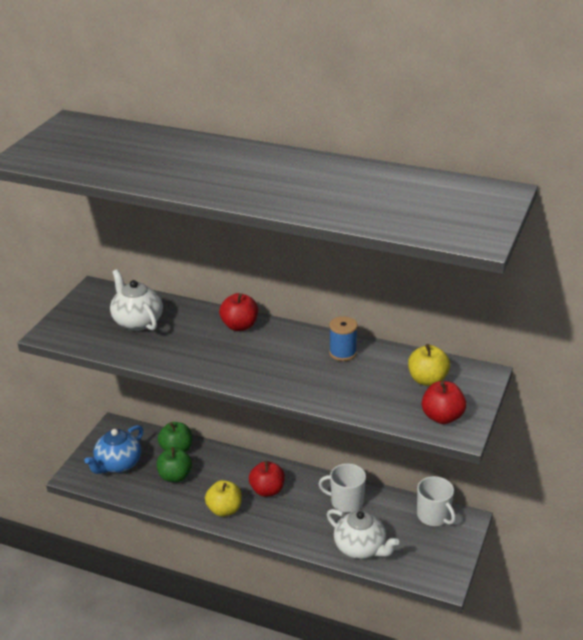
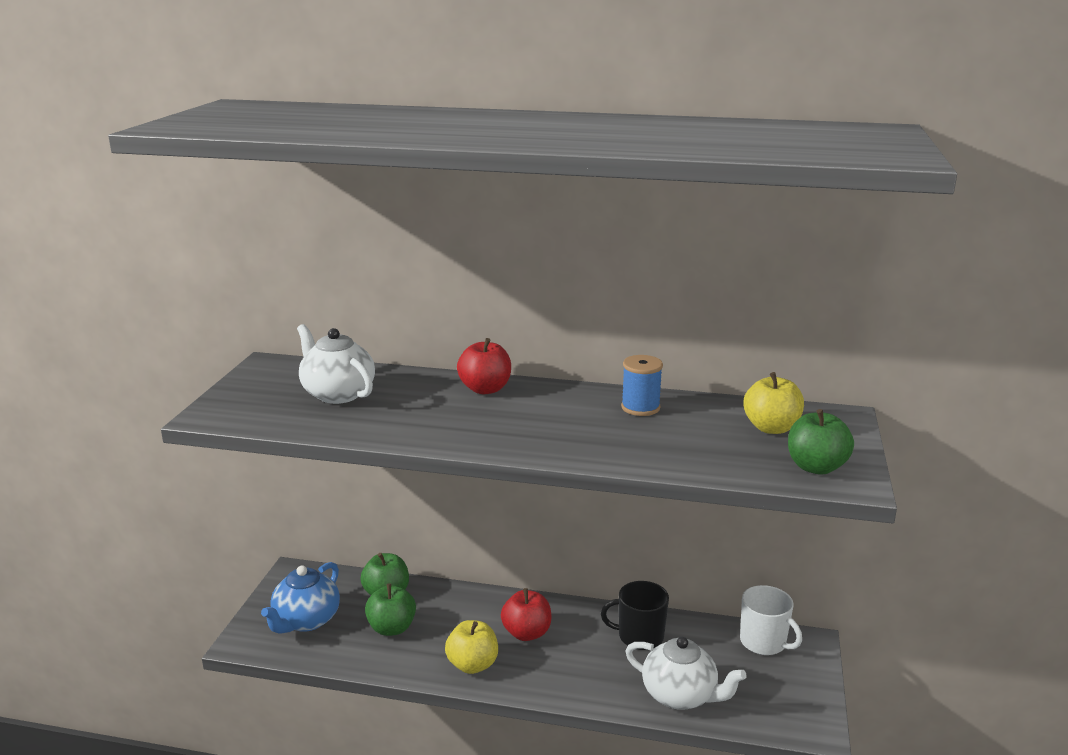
camera: 10 degrees left, 10 degrees down
white mug [319,463,366,512] -> black mug [601,581,669,650]
red apple [422,381,466,424] -> green apple [788,409,854,475]

